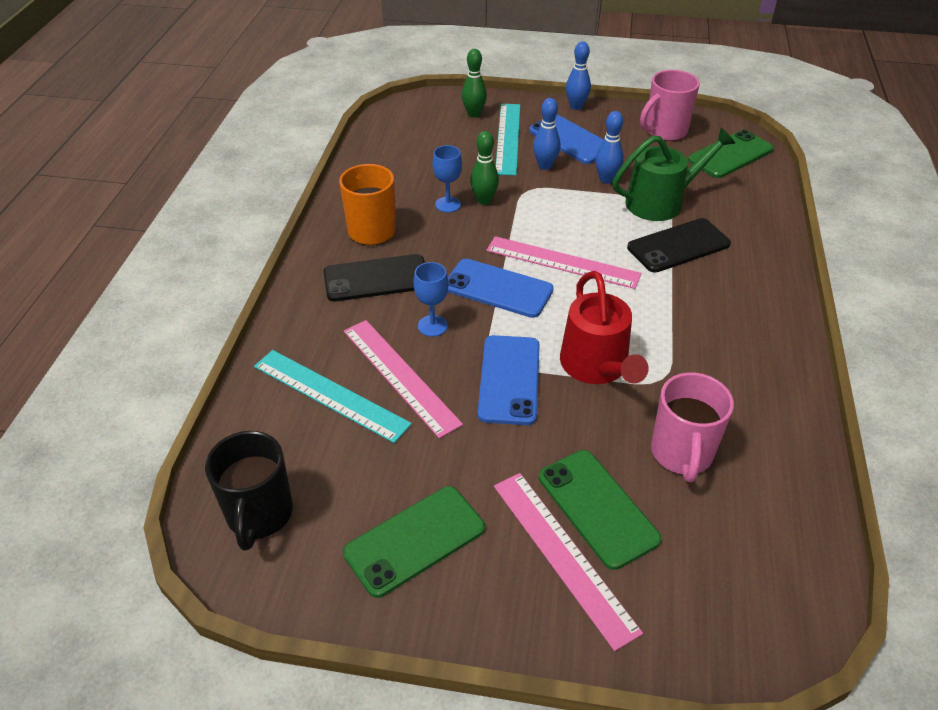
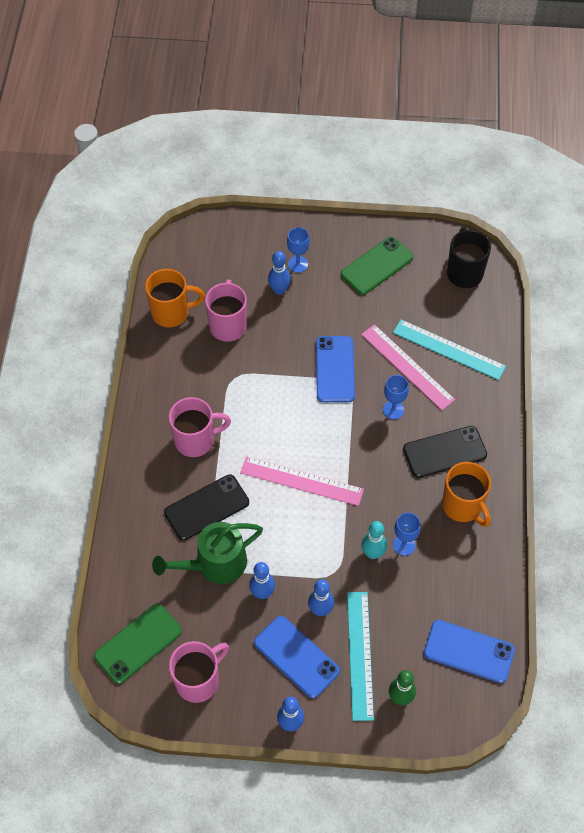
camera: 175 degrees right, 15 degrees up
blue phone [448,259,554,318] -> blue phone moved to [424,620,515,683]
green bowling pin [470,131,499,205] -> turquoise bowling pin [361,521,387,559]
pink ruler [494,473,643,651] -> blue goblet [287,227,310,273]
green phone [539,450,661,570] -> blue bowling pin [268,251,291,295]
red watering can [560,271,649,384] -> none
none -> orange mug [145,269,205,327]
none -> pink mug [169,397,231,457]

